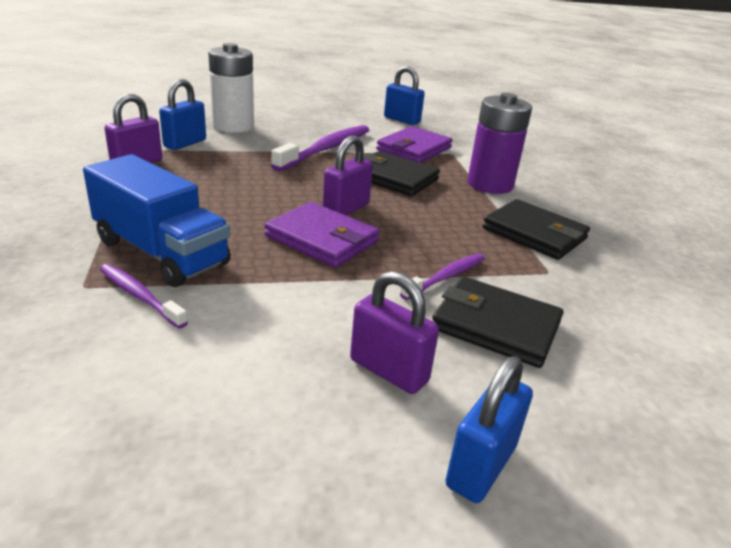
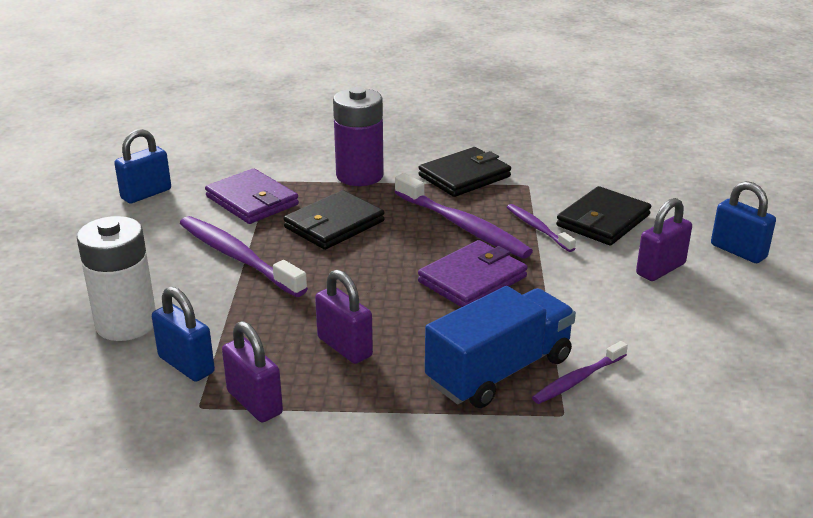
camera: 75 degrees left, 0 degrees up
purple padlock [323,136,373,215] -> purple padlock moved to [315,270,373,364]
none -> purple toothbrush [395,173,533,259]

